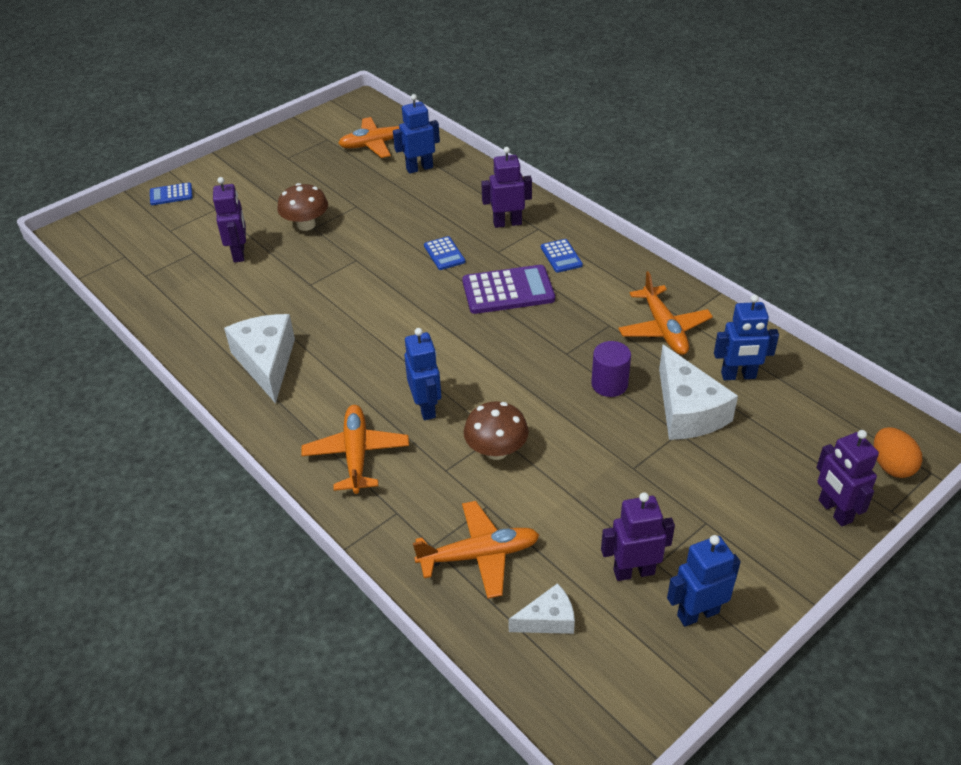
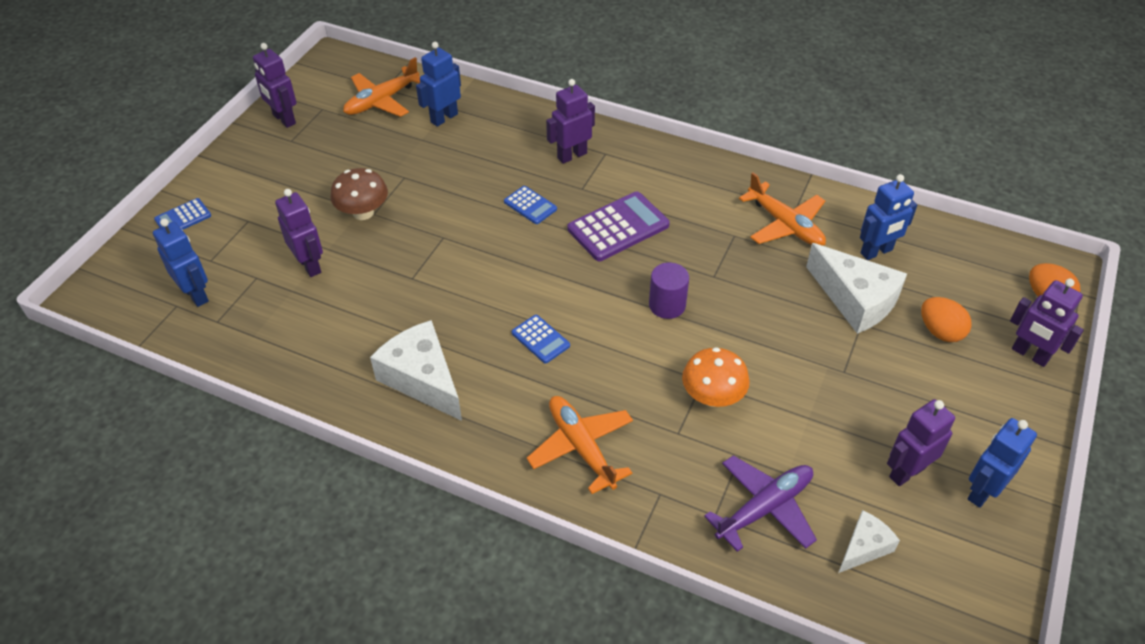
camera: 25 degrees left, 5 degrees up
blue robot [404,328,441,420] -> blue robot moved to [153,219,209,307]
orange plane [413,501,539,599] -> purple plane [704,455,817,552]
brown mushroom [464,401,529,460] -> orange mushroom [682,347,750,407]
blue calculator [541,239,583,273] -> blue calculator moved to [512,315,570,364]
purple cylinder [591,341,631,397] -> purple cylinder moved to [649,262,689,319]
none -> purple robot [253,43,297,128]
none -> orange egg [921,297,972,342]

